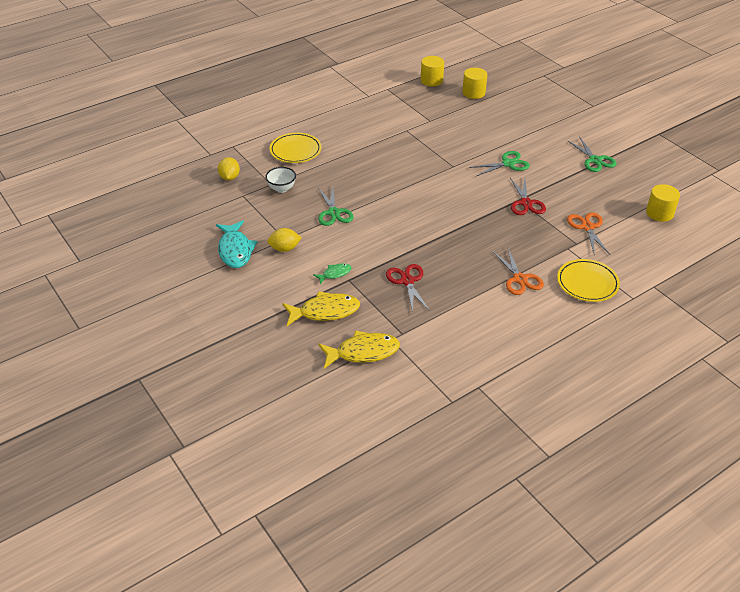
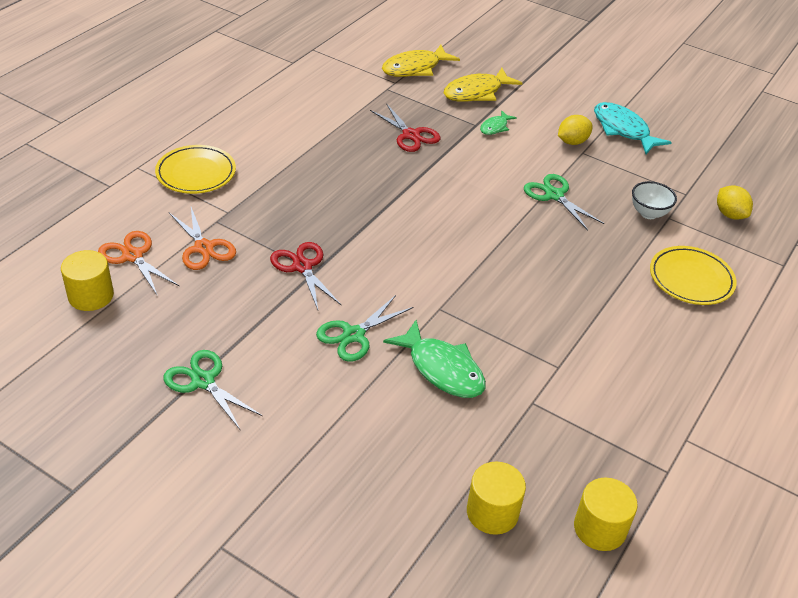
camera: 155 degrees right, 0 degrees up
orange scissors [492,247,544,295] -> orange scissors moved to [98,231,180,296]
none -> green fish [383,320,486,398]

